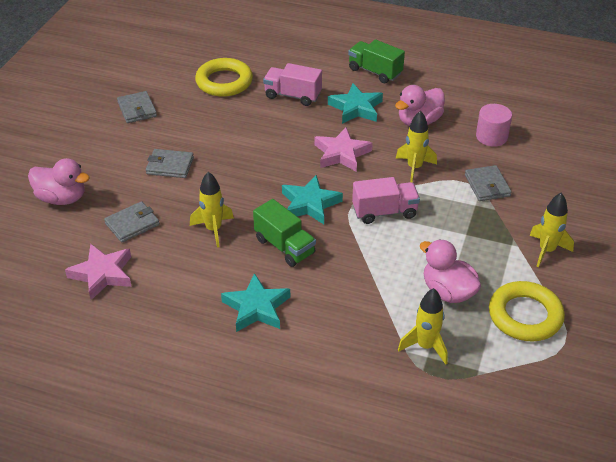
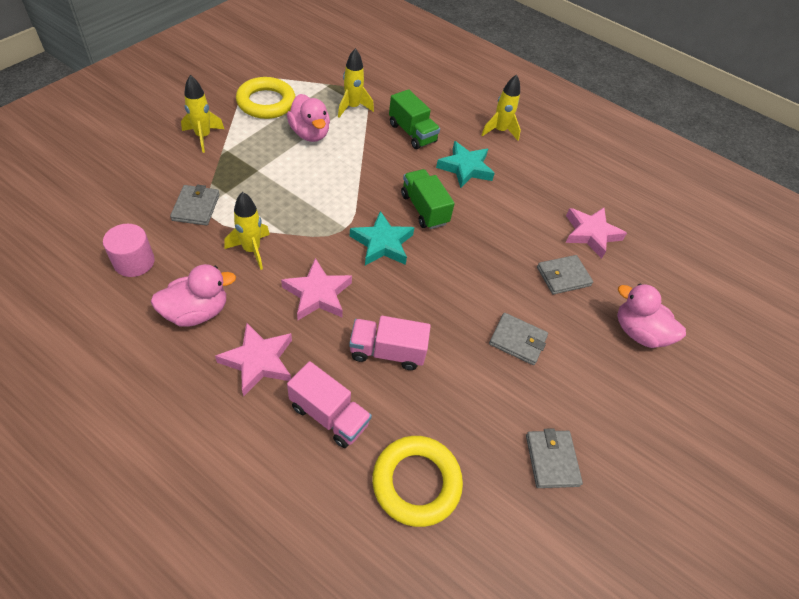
camera: 170 degrees left, 10 degrees up
yellow rocket [190,172,234,248] -> yellow rocket moved to [481,74,521,141]
turquoise star [328,83,383,124] -> pink star [215,323,292,397]
green truck [348,40,405,83] -> green truck moved to [389,89,440,149]
pink truck [352,177,420,224] -> pink truck moved to [349,316,431,370]

